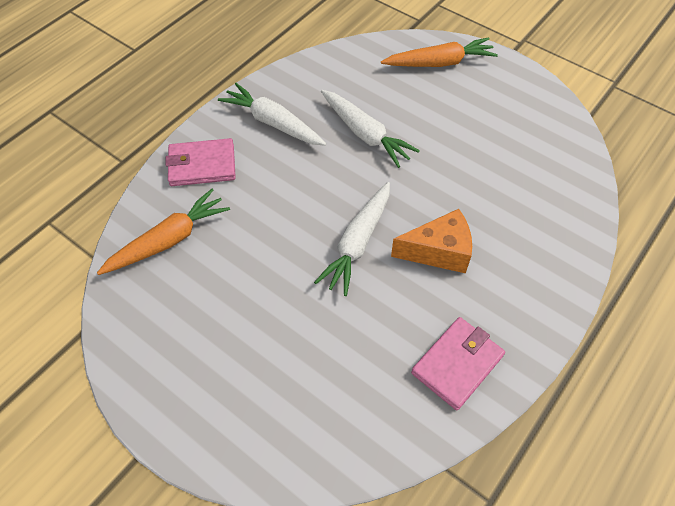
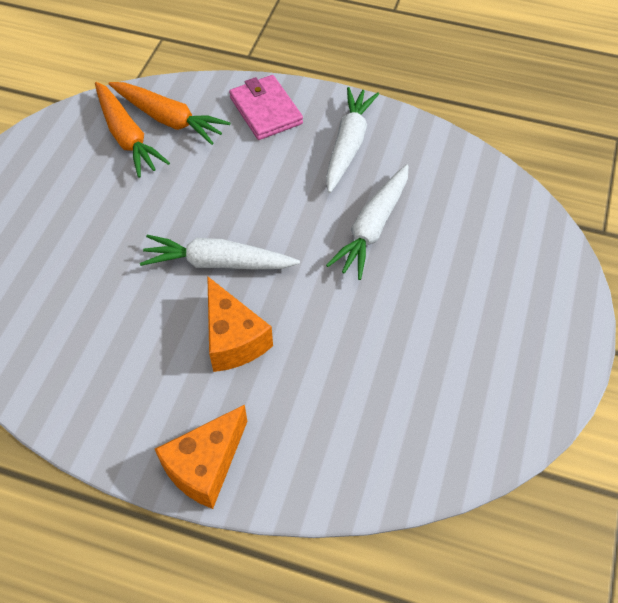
camera: 70 degrees right, 0 degrees up
orange carrot [381,37,498,67] -> orange carrot moved to [95,82,170,178]
pink wallet [411,317,505,410] -> none
none -> orange cheese [155,405,247,509]

